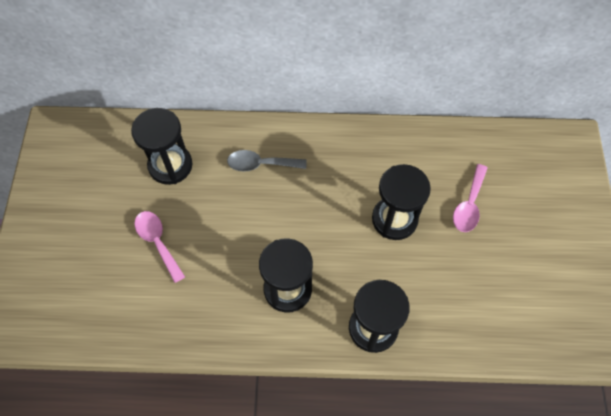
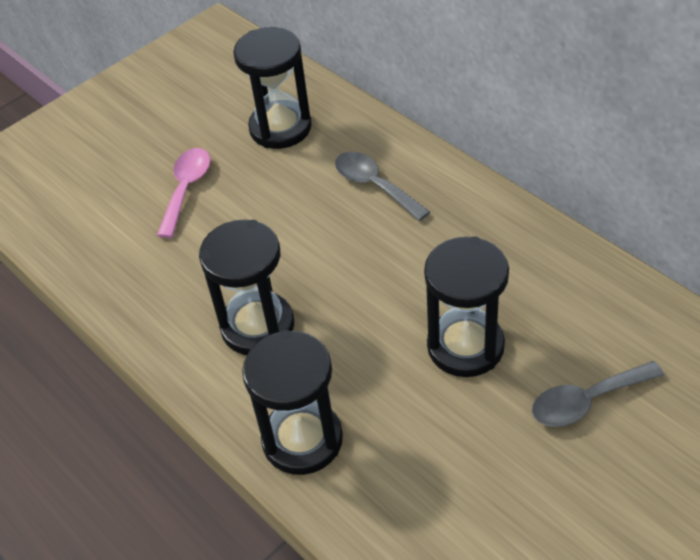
camera: 50 degrees right, 15 degrees down
pink spoon [453,164,487,232] -> grey spoon [532,361,664,427]

